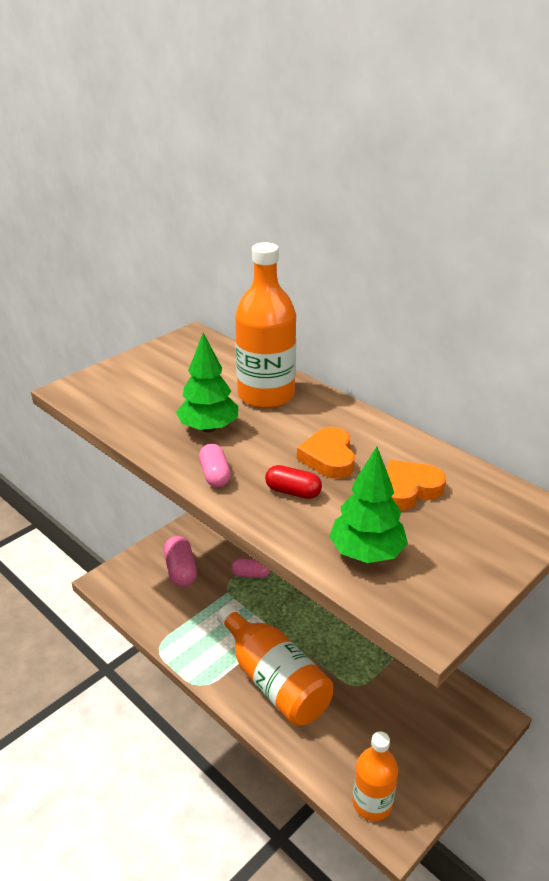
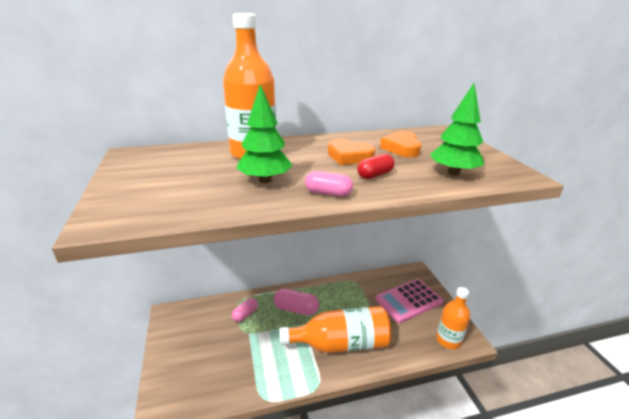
camera: 60 degrees left, 5 degrees down
pink capsule [164,536,197,587] -> pink capsule moved to [274,289,319,315]
none -> pink calculator [375,279,443,323]

